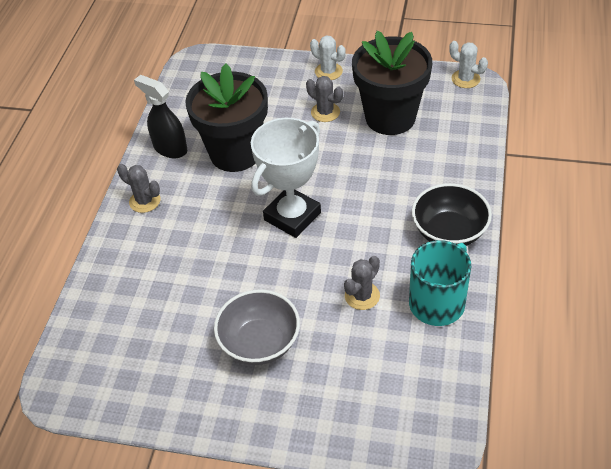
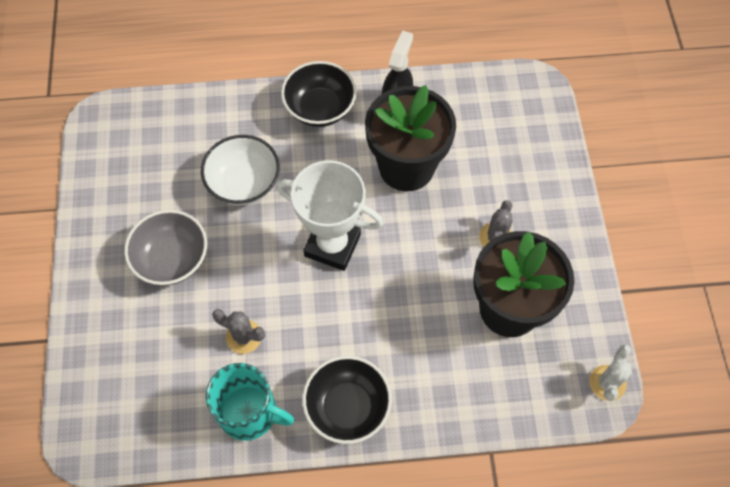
camera: 70 degrees right, 15 degrees up
grey cactus [117,164,161,213] -> black bowl [281,61,357,127]
white cactus [310,35,346,80] -> none
none -> white bowl [201,135,280,205]

